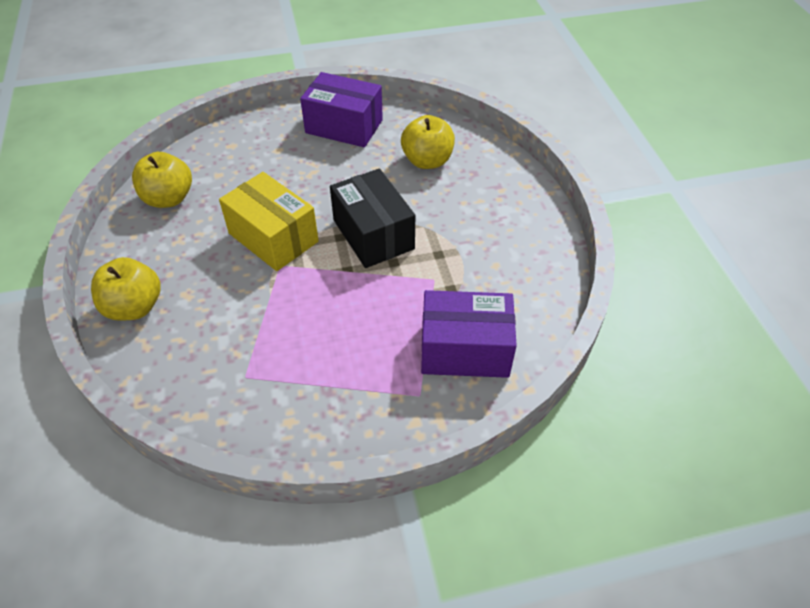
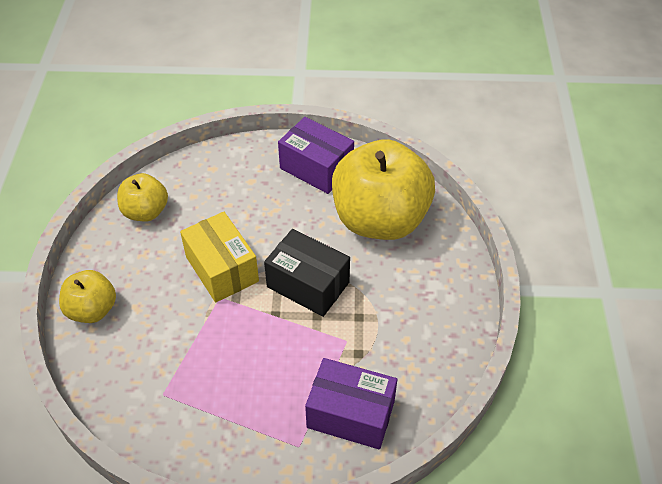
camera: 15 degrees right, 0 degrees up
black box [330,169,415,268] -> black box turned 45 degrees counterclockwise [264,229,350,317]
yellow apple [401,115,455,169] -> yellow apple [332,139,435,240], size x2.02

